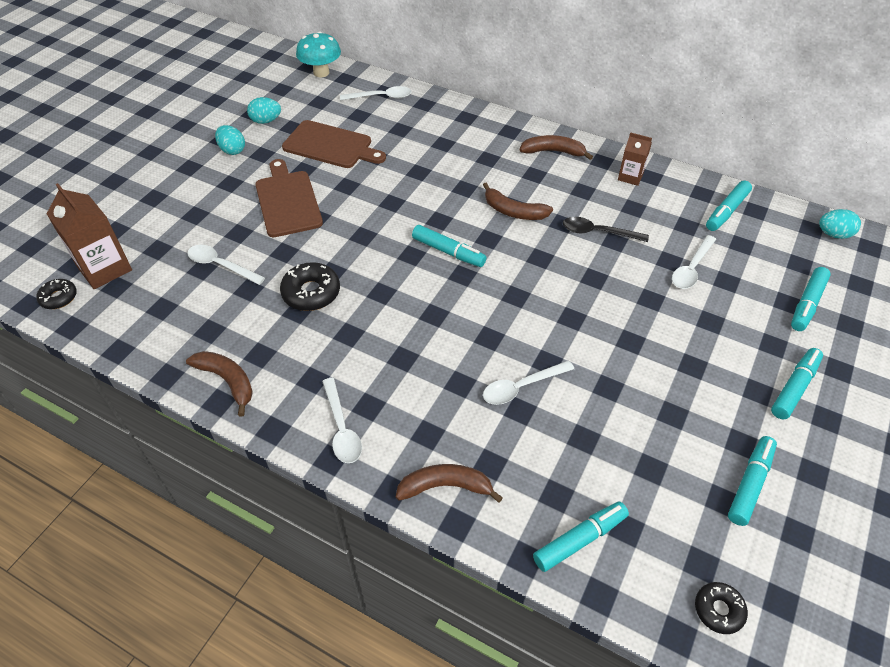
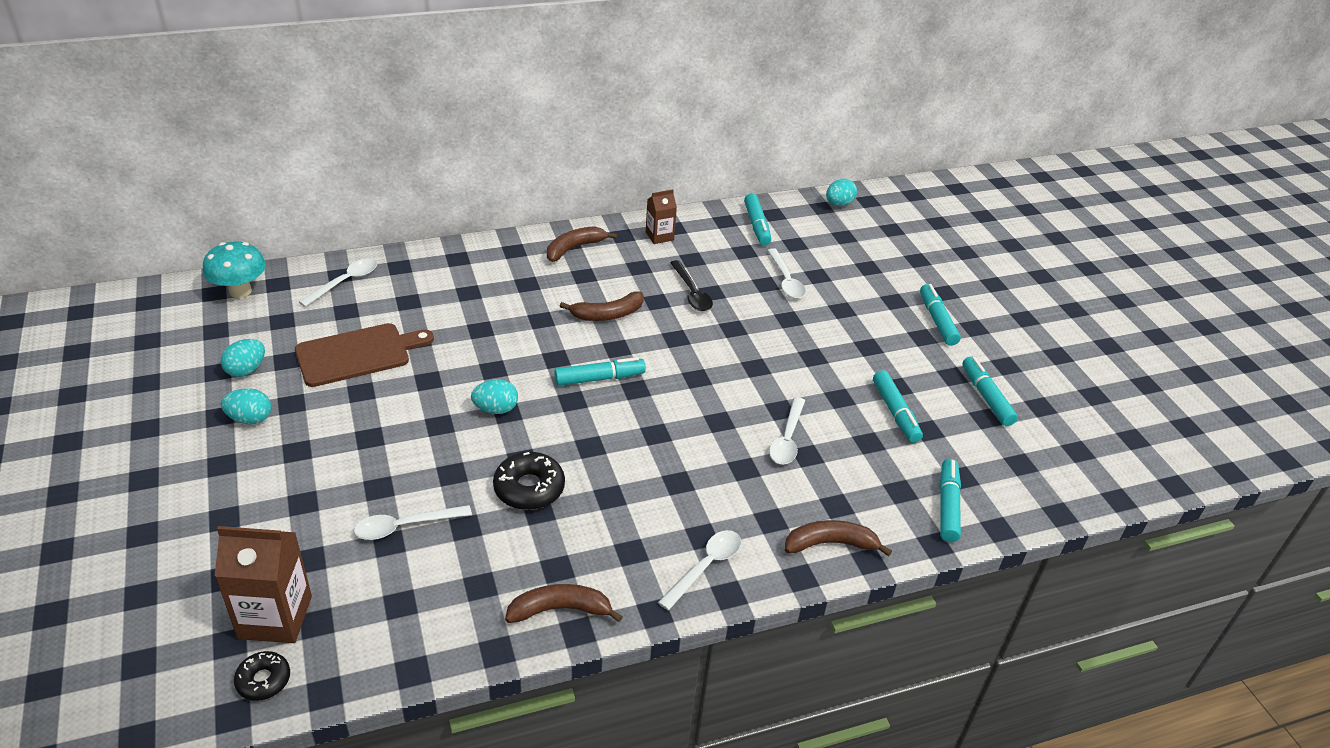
camera: 50 degrees left, 10 degrees down
brown cutting board [255,159,323,237] -> none
white spoon [322,378,362,463] -> white spoon turned 75 degrees counterclockwise [658,530,741,610]
brown banana [396,464,503,503] -> brown banana turned 45 degrees clockwise [785,520,892,556]
black spoon [563,217,649,242] -> black spoon turned 75 degrees counterclockwise [670,260,713,311]
black donut [695,582,748,634] -> none
turquoise marker [791,267,831,331] -> turquoise marker moved to [873,370,923,443]
none -> turquoise egg [471,379,518,414]

